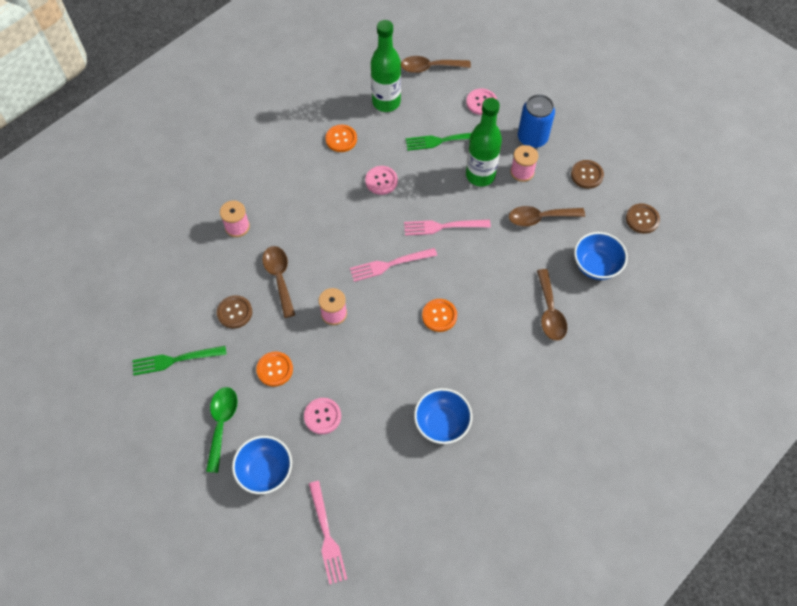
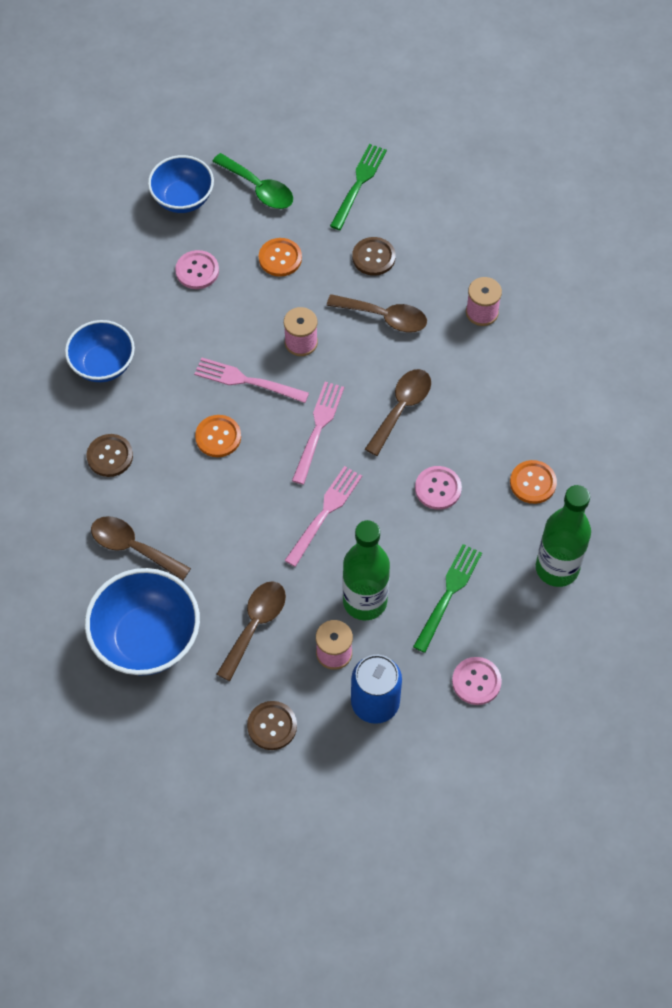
camera: 125 degrees right, 0 degrees up
pink fork [309,481,347,584] -> pink fork moved to [194,357,309,403]
brown spoon [401,56,471,73] -> brown spoon moved to [365,369,431,456]
blue bowl [574,232,628,280] -> blue bowl [85,568,200,676], size x1.51
brown button [626,204,660,234] -> brown button moved to [87,434,133,477]

